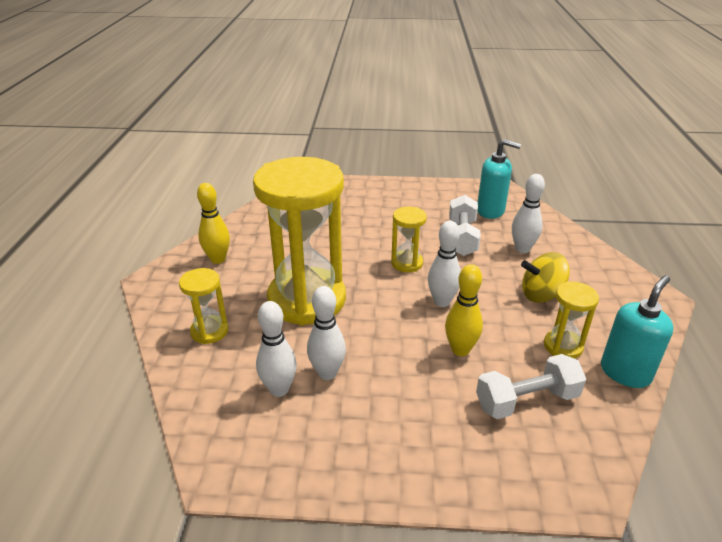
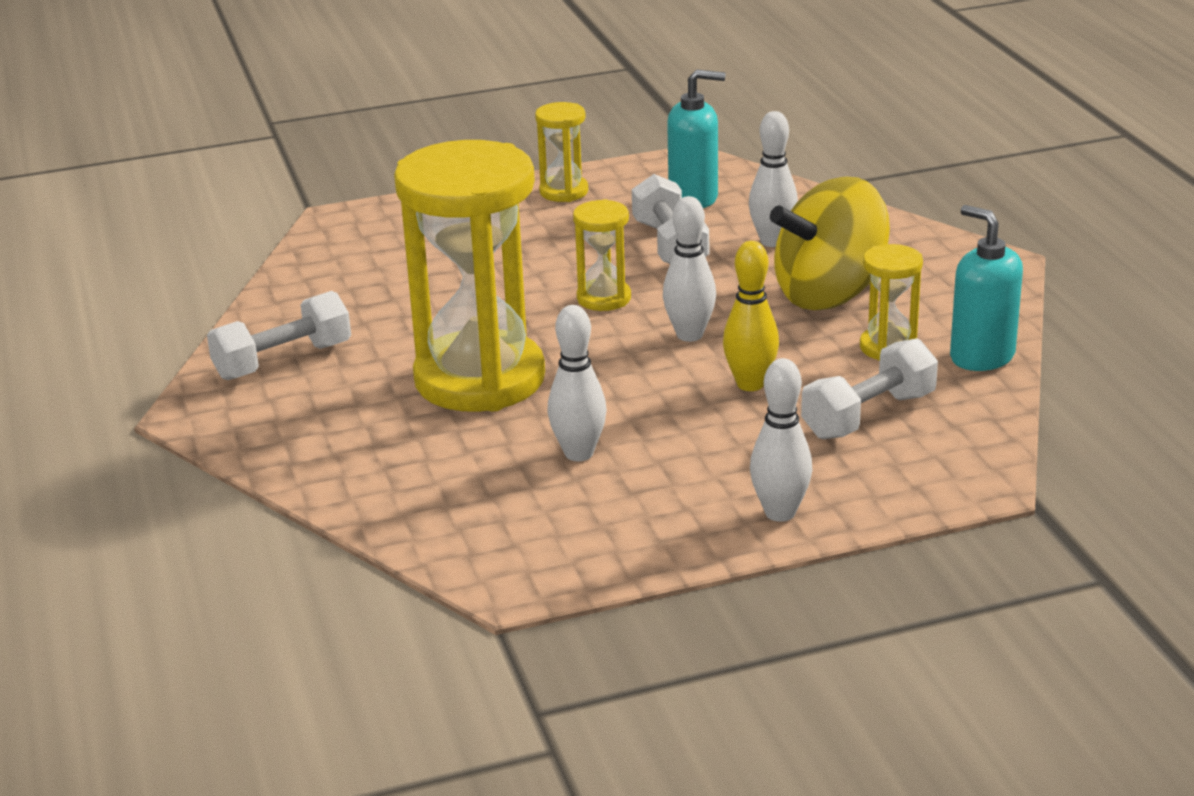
camera: 20 degrees left, 5 degrees down
yellow hourglass [179,268,228,344] -> yellow hourglass moved to [535,102,588,202]
yellow bowling pin [197,183,230,264] -> white dumbbell [207,291,351,380]
white bowling pin [256,301,297,397] -> white bowling pin moved to [750,358,812,522]
yellow spinning top [521,252,570,303] -> yellow spinning top [770,177,890,310], size x1.62
turquoise soap dispenser [601,275,674,388] -> turquoise soap dispenser turned 60 degrees counterclockwise [950,205,1023,371]

